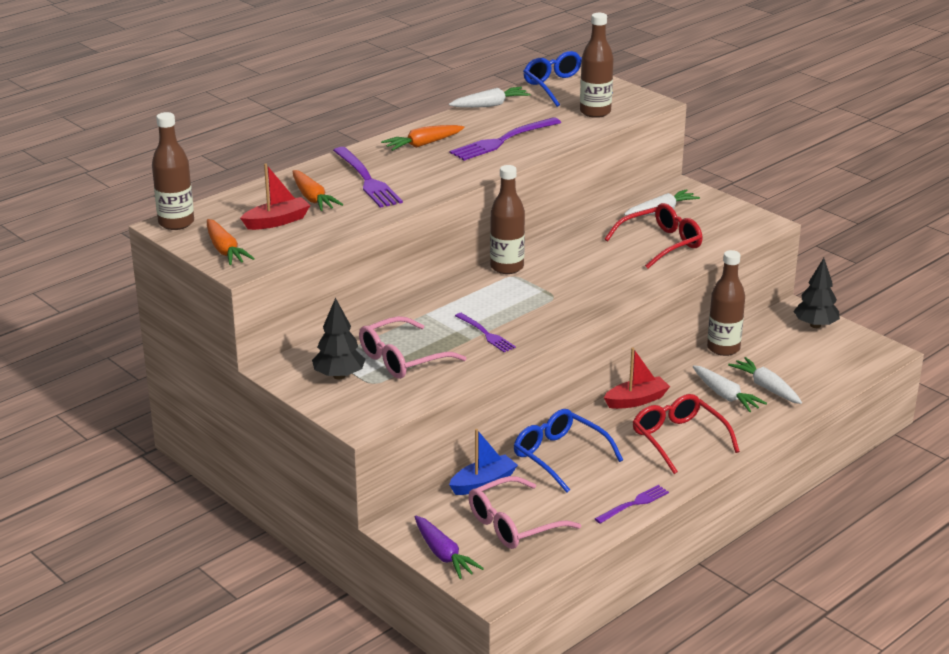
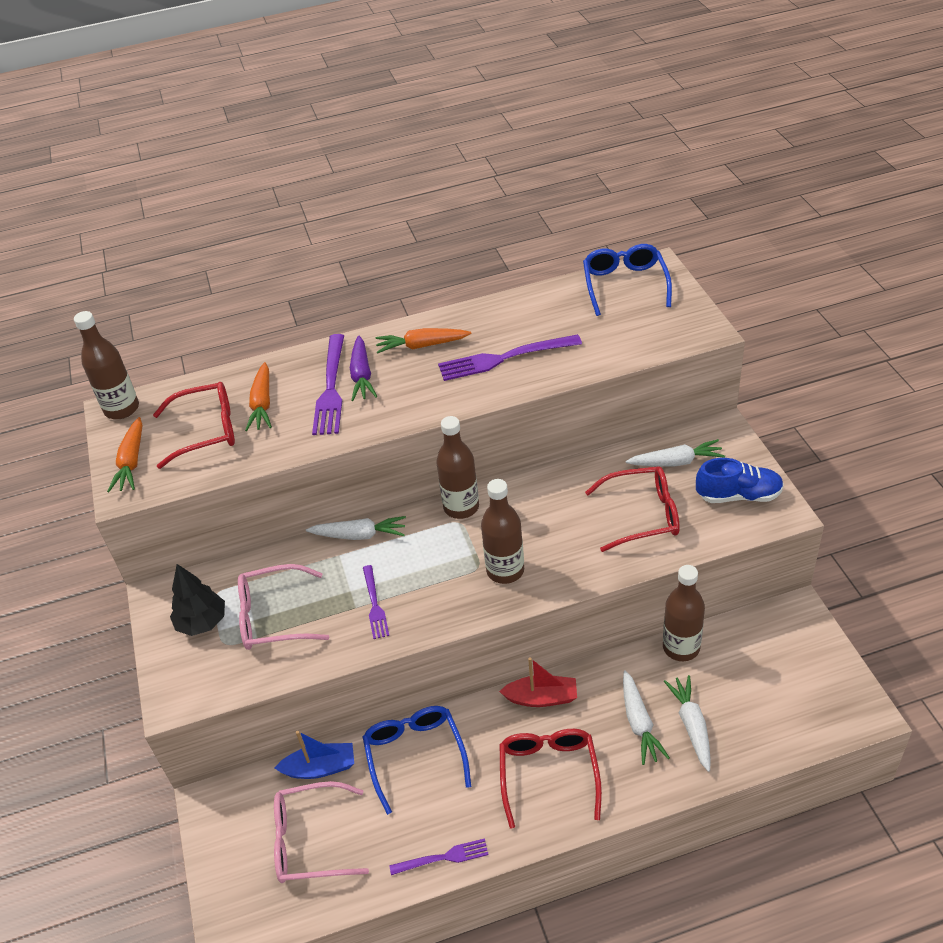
camera: 30 degrees right, 15 degrees up
red boat [240,163,311,230] -> red glasses [153,382,235,469]
purple carrot [415,516,484,579] -> purple carrot moved to [350,335,377,401]
white carrot [449,87,531,108] -> white carrot moved to [306,516,406,540]
brown bottle [580,13,614,118] -> brown bottle moved to [481,479,524,584]
black tree [793,258,840,328] -> none
none -> blue shoe [696,458,784,503]

